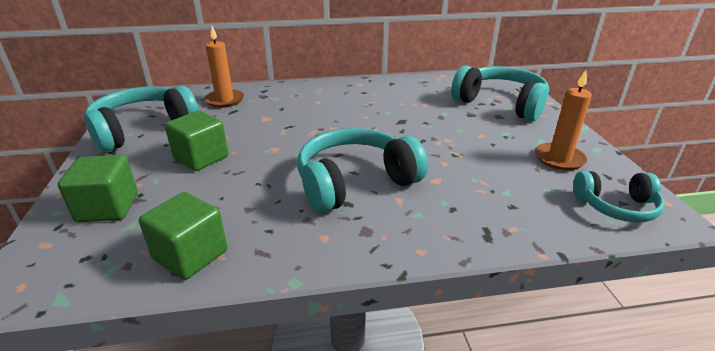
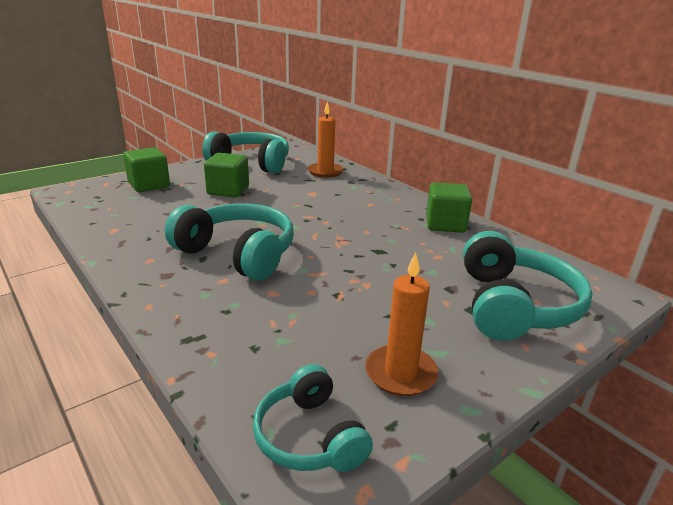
camera: 60 degrees right, 5 degrees down
green cube [139,192,227,280] -> green cube moved to [426,182,472,233]

